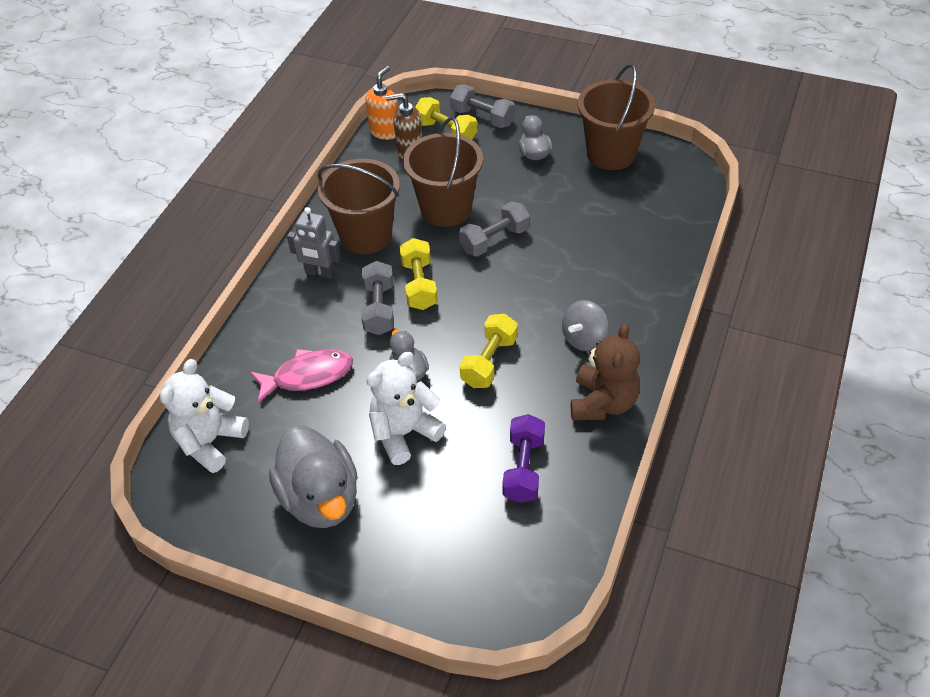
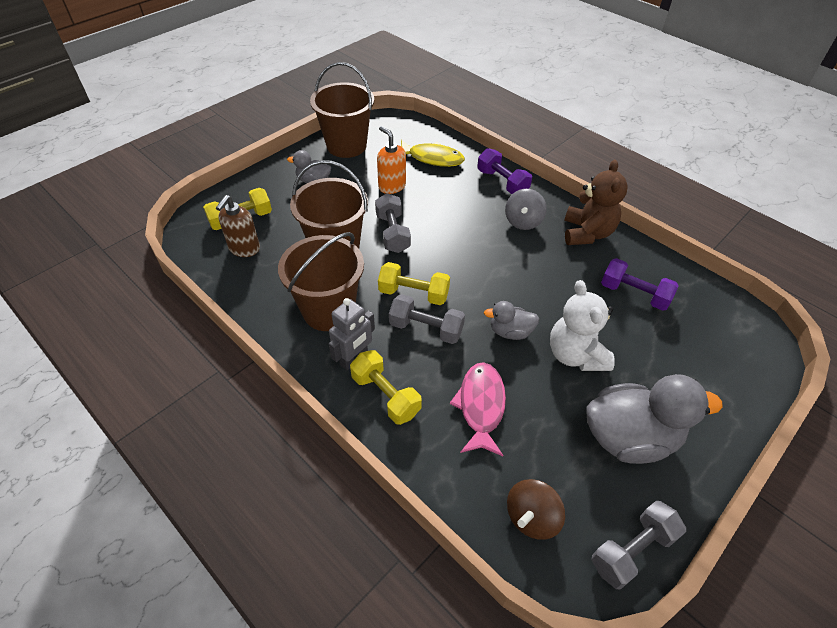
camera: 70 degrees left, 0 degrees up
white teddy bear [160,359,249,473] -> brown spinning top [507,479,565,540]
orange soap dispenser [365,66,398,140] -> orange soap dispenser moved to [377,126,406,194]
grey dumbbell [450,84,515,128] -> grey dumbbell moved to [591,501,686,590]
yellow dumbbell [460,314,518,388] -> yellow dumbbell moved to [350,350,422,425]
grey spinning top [562,300,609,351] -> grey spinning top turned 45 degrees clockwise [505,189,547,230]
brown teddy bear [571,323,640,420] -> brown teddy bear turned 60 degrees clockwise [564,160,628,245]
none -> yellow fish [401,140,465,167]
none -> purple dumbbell [477,148,532,194]

